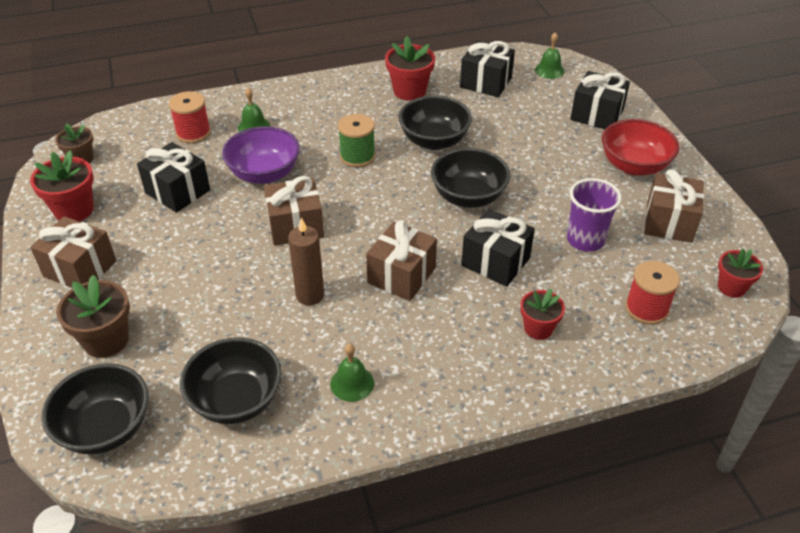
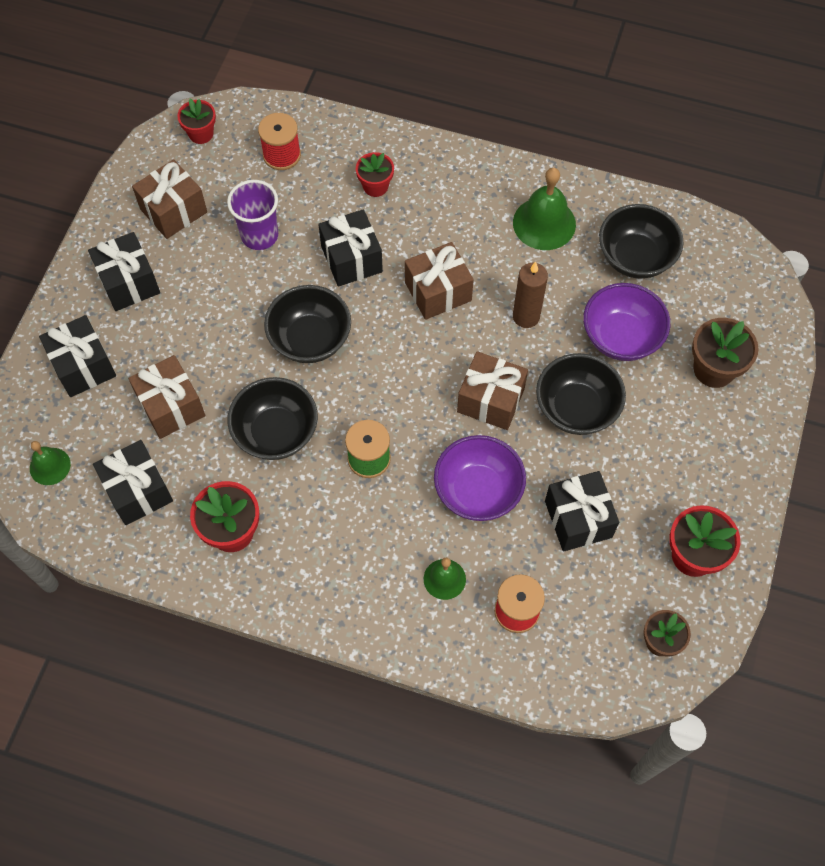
camera: 145 degrees left, 20 degrees up
brown gift [30,216,116,288] -> brown gift moved to [128,355,205,439]
black bowl [41,363,149,454] -> black bowl moved to [536,353,626,435]
green bell [330,344,374,402] -> green bell [513,168,576,250], size x1.70
red bowl [602,119,680,176] -> black gift [88,232,160,311]
none -> purple bowl [583,283,670,361]

